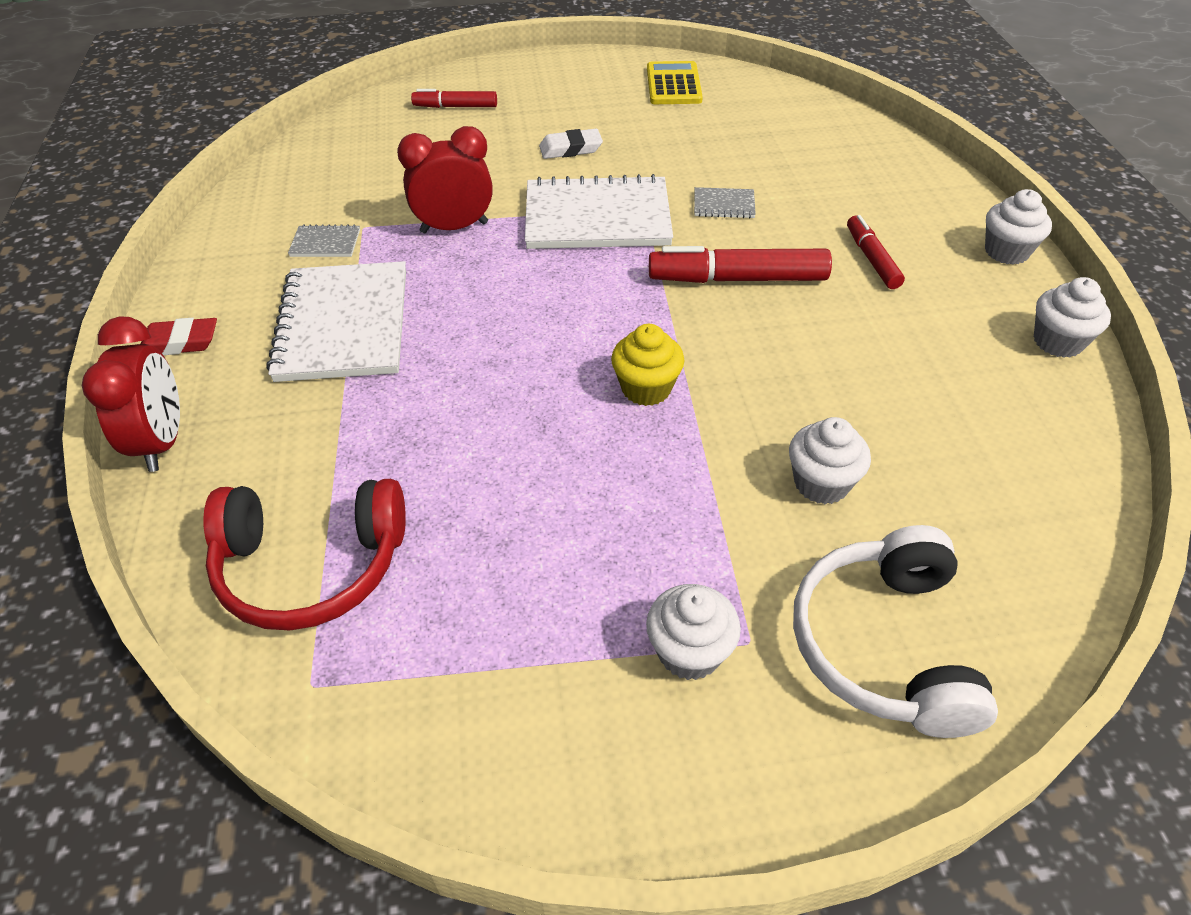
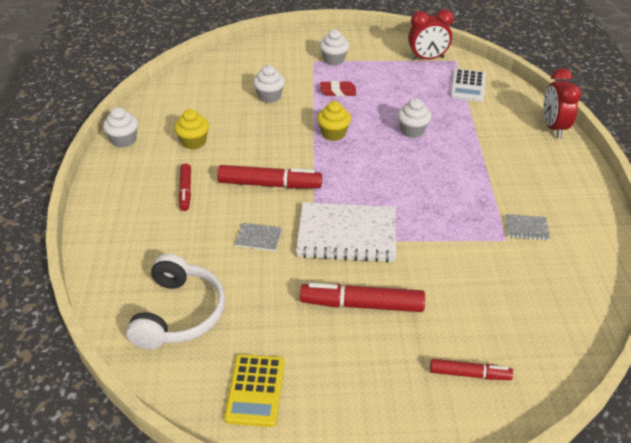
camera: 175 degrees left, 5 degrees down
red eraser [141,318,217,355] -> red eraser moved to [320,81,356,96]
red headphones [203,479,406,630] -> white calculator [450,69,486,102]
white notebook [266,261,406,382] -> none
red clock [397,126,493,233] -> red clock moved to [408,9,454,61]
white eraser [539,129,603,159] -> red marker [300,283,425,312]
white headphones [793,525,998,738] -> white headphones moved to [126,254,225,350]
white cupcake [985,189,1052,265] -> white cupcake moved to [397,98,431,138]
none -> yellow cupcake [174,109,209,150]

